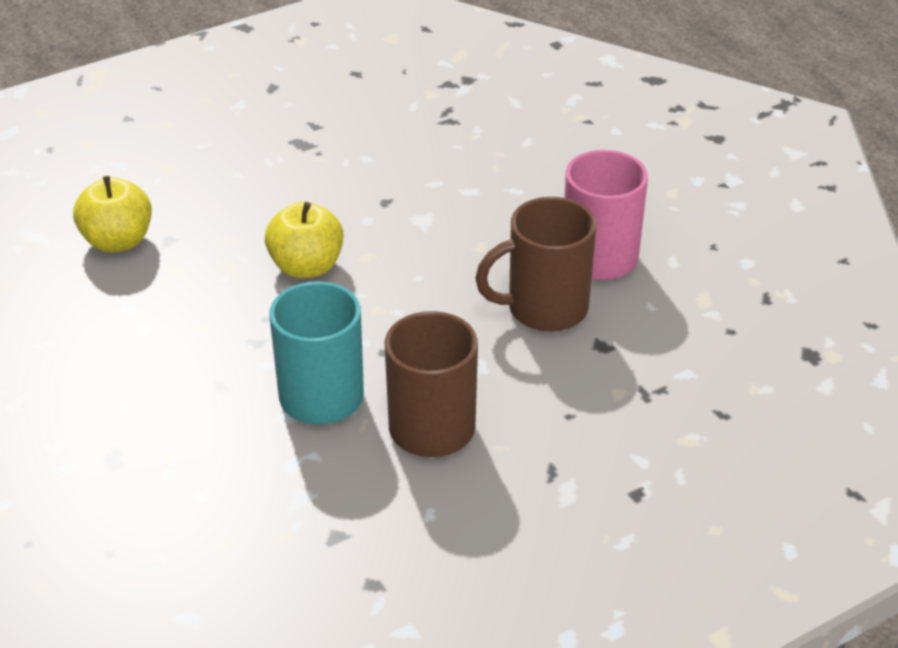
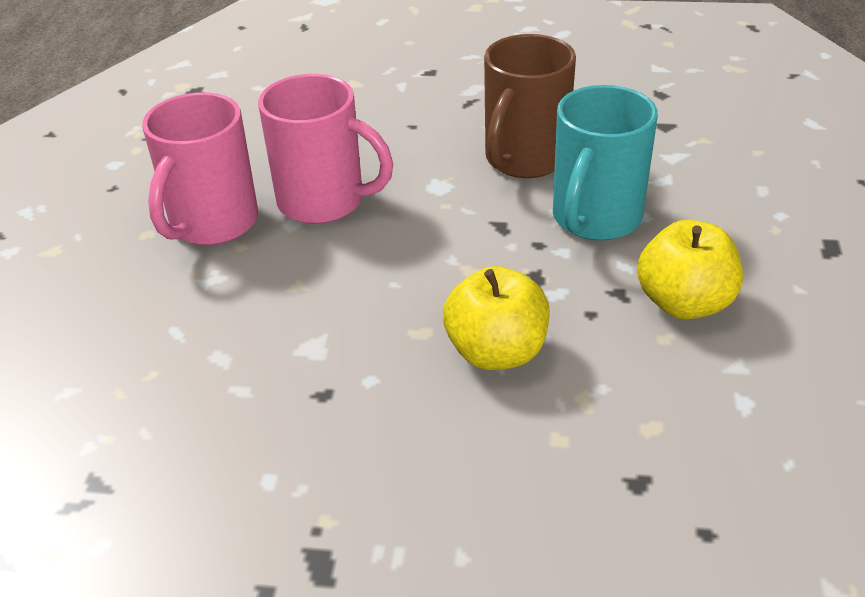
camera: 140 degrees left, 0 degrees up
yellow apple [73,176,152,253] -> yellow apple moved to [637,220,743,319]
brown mug [475,197,596,332] -> pink mug [258,74,393,224]

